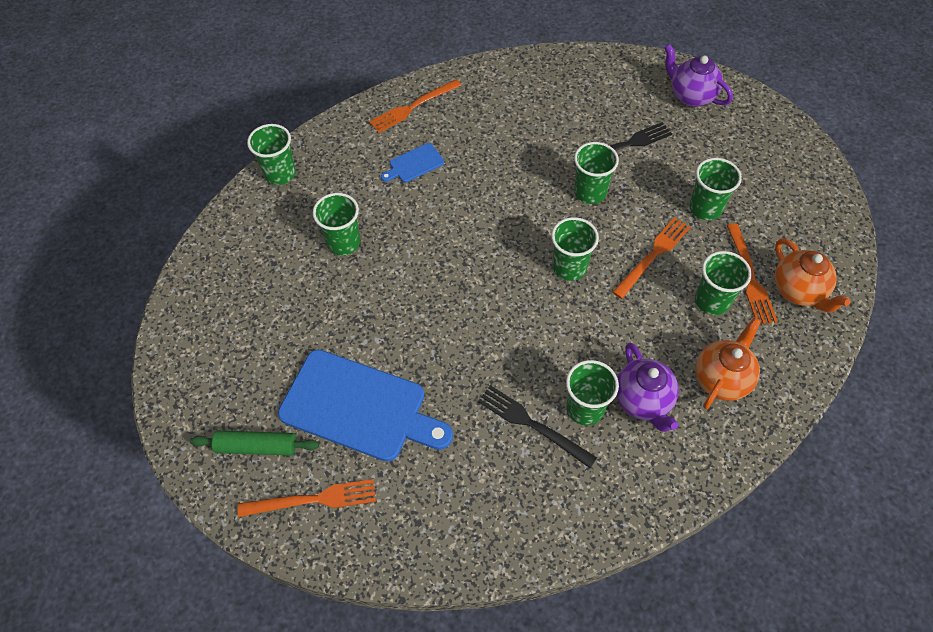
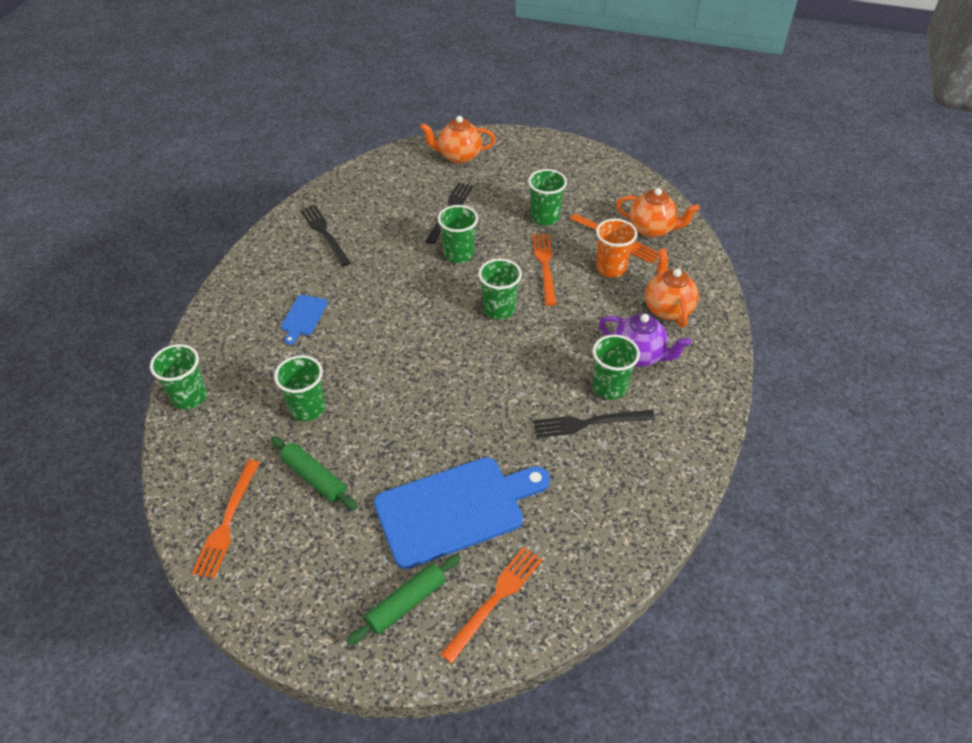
camera: 45 degrees left, 10 degrees down
orange fork [369,79,462,133] -> orange fork moved to [192,460,260,578]
purple teapot [664,44,733,107] -> orange teapot [420,116,496,164]
green cup [695,251,752,315] -> orange cup [596,219,637,278]
none -> green rolling pin [271,436,358,510]
none -> black fork [300,205,351,267]

